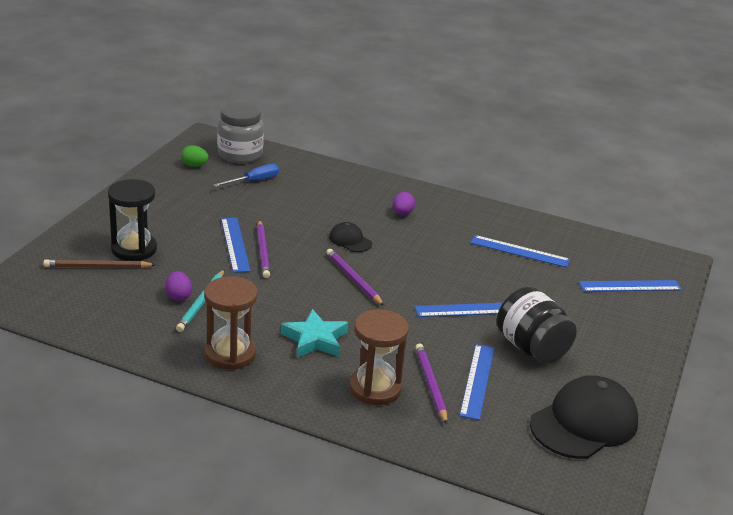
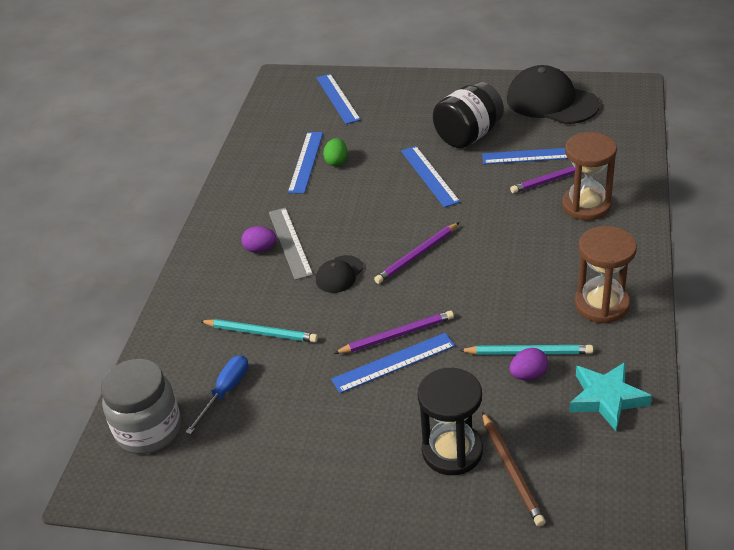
camera: 95 degrees left, 10 degrees up
green egg [181,145,209,167] -> green egg moved to [323,138,348,166]
blue screwdriver [213,164,279,187] -> blue screwdriver turned 75 degrees clockwise [185,355,248,435]
turquoise star [281,309,348,358] -> turquoise star moved to [569,362,652,431]
none -> turquoise pencil [200,319,318,343]
none -> grey ruler [269,208,313,280]

